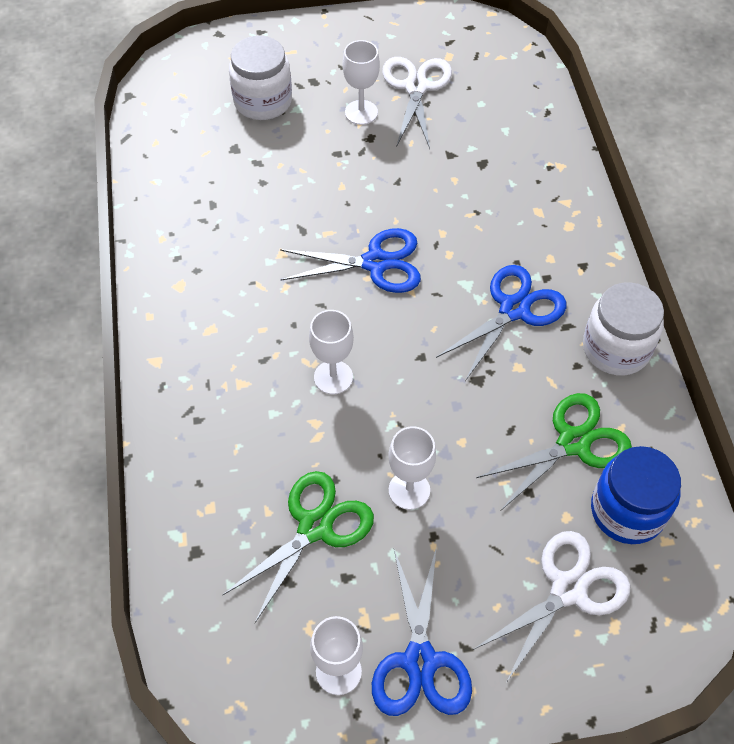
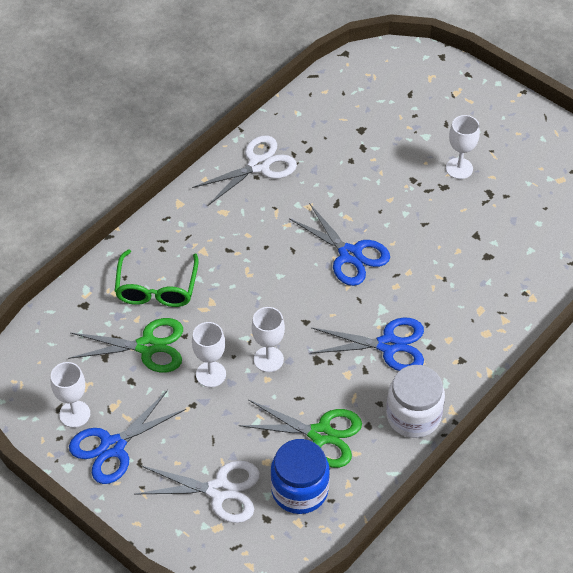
camera: 50 degrees right, 5 degrees down
white jar [229,36,292,120] -> none
white goblet [309,310,354,394] -> white goblet moved to [252,307,285,372]
white scissors [382,57,452,149] -> white scissors moved to [192,135,297,206]
none -> green glasses [115,249,199,307]

